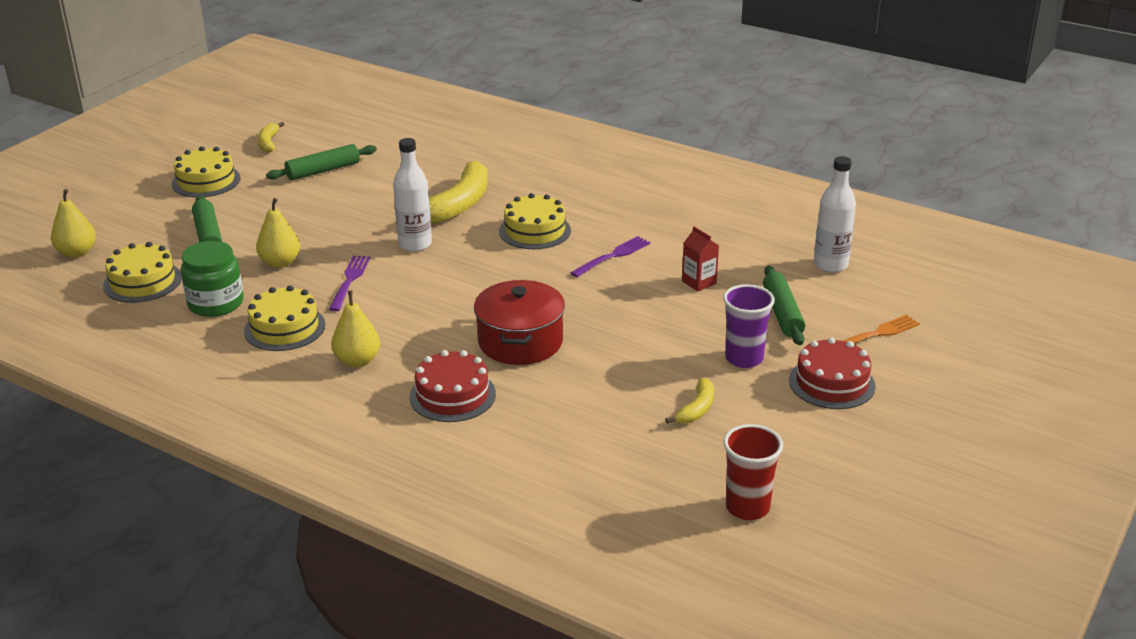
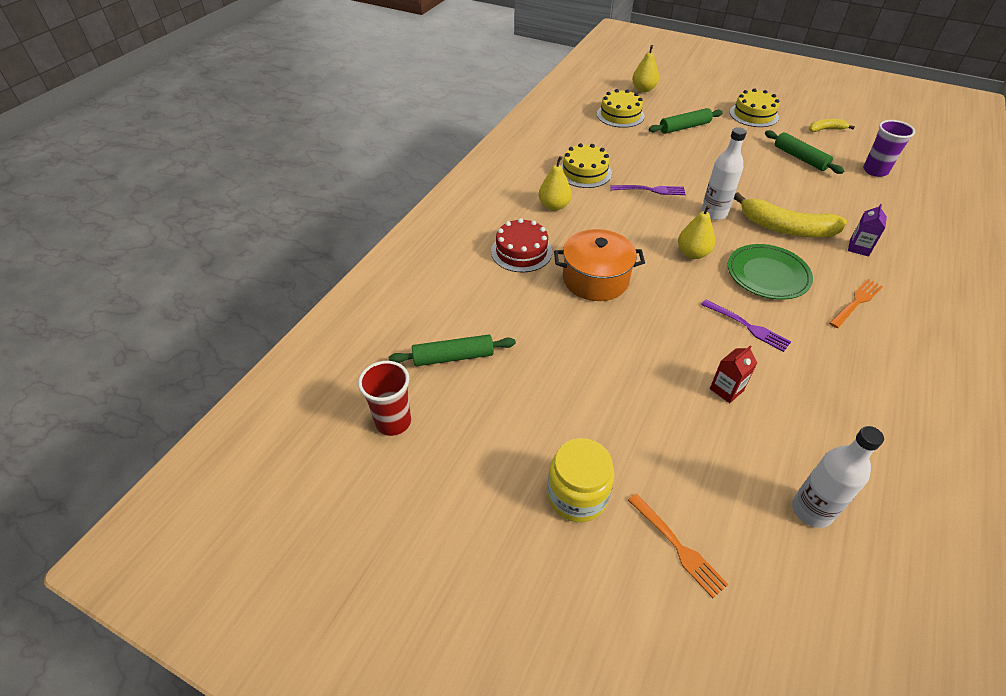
camera: 85 degrees right, 15 degrees up
green jar [181,241,244,317] -> none
yellow pear [256,198,300,268] -> yellow pear moved to [678,205,715,259]
red pot [474,280,565,365] -> orange pot [554,229,645,301]
yellow cake [499,193,571,249] -> green plate [728,244,813,300]
yellow banana [665,378,714,424] -> none
purple cup [723,284,775,368] -> purple cup moved to [863,120,915,177]
green rolling pin [763,266,805,345] -> green rolling pin moved to [389,335,516,366]
red cake [789,337,876,409] -> yellow jar [547,438,615,522]
none -> orange fork [829,279,883,328]
none -> purple carton [848,204,887,257]

